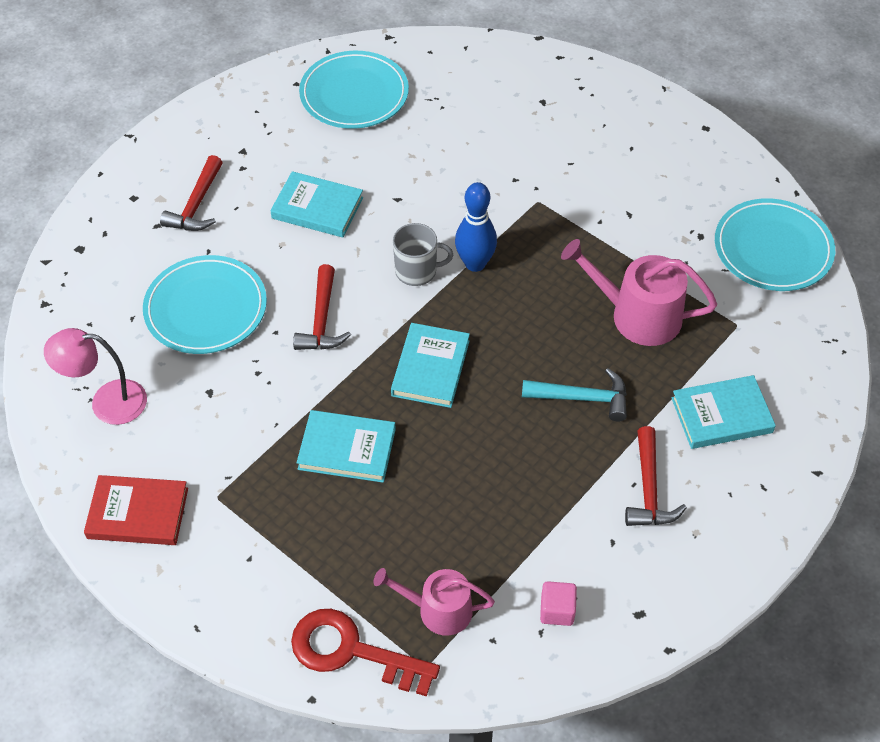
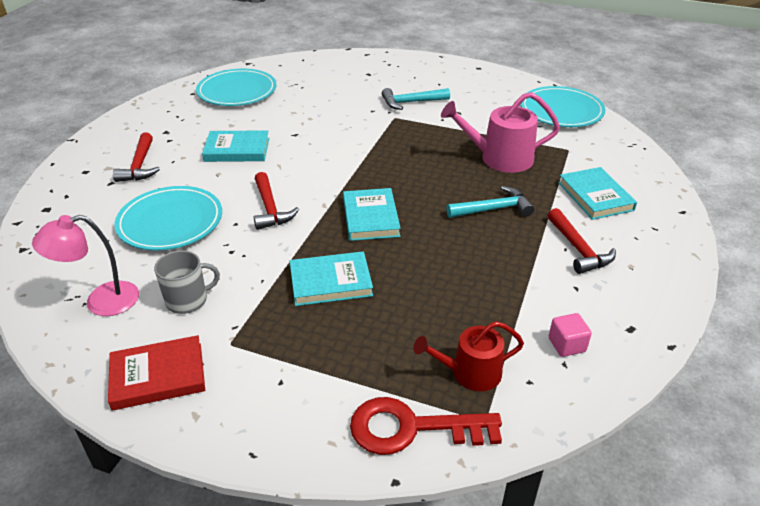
camera: 20 degrees left, 15 degrees down
pink watering can [373,568,495,636] -> red watering can [414,321,524,391]
grey mug [393,223,453,286] -> grey mug moved to [154,250,220,314]
blue bowling pin [455,182,497,272] -> none
turquoise book [672,375,776,449] -> turquoise book turned 75 degrees counterclockwise [558,167,637,220]
none -> turquoise hammer [382,88,450,110]

